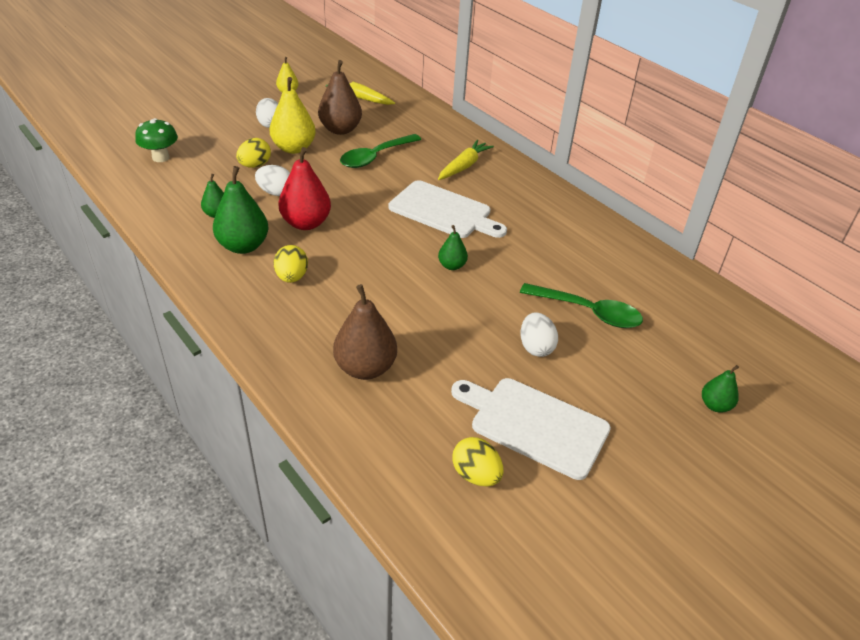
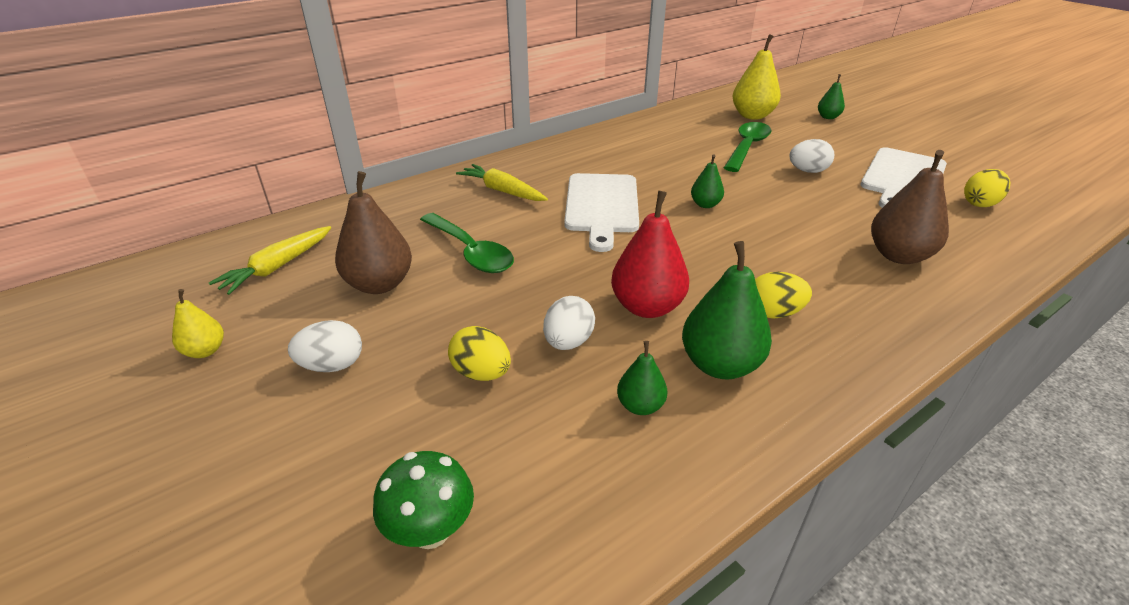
camera: 85 degrees left, 5 degrees down
yellow pear [269,77,316,154] -> yellow pear moved to [733,34,781,120]
white cutting board [389,180,507,238] -> white cutting board turned 150 degrees clockwise [564,173,639,252]

